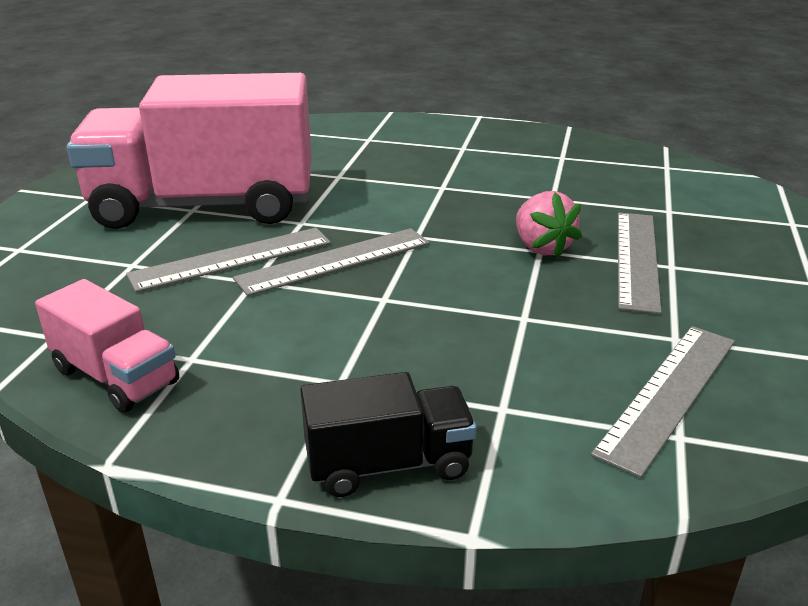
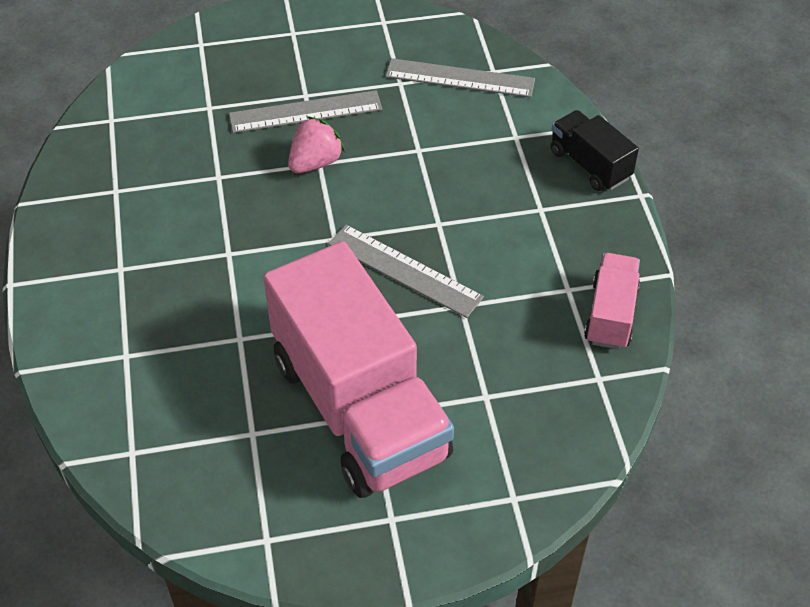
camera: 115 degrees left, 20 degrees up
grey ruler [126,228,331,292] -> none

